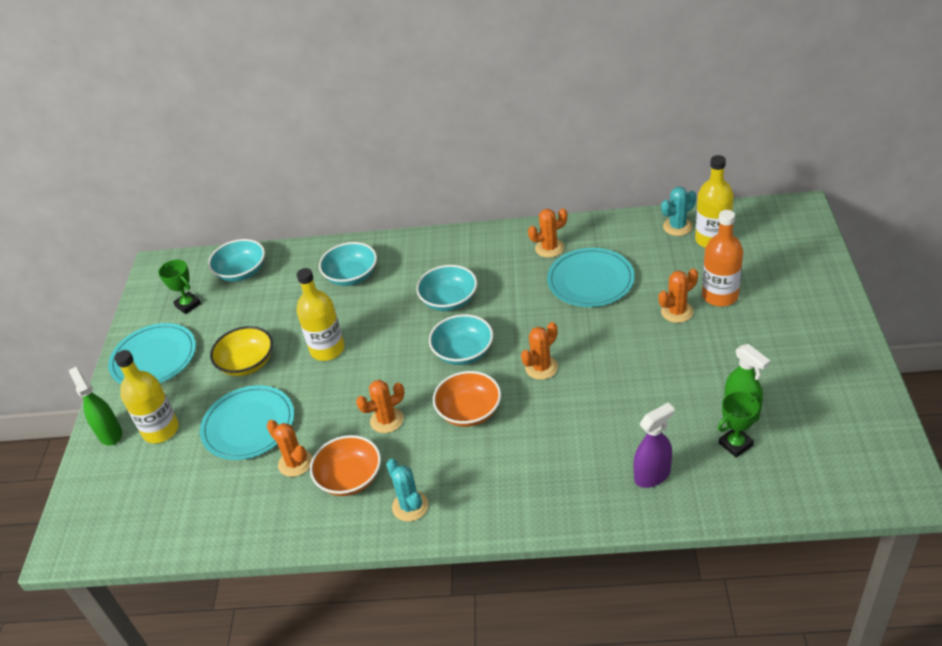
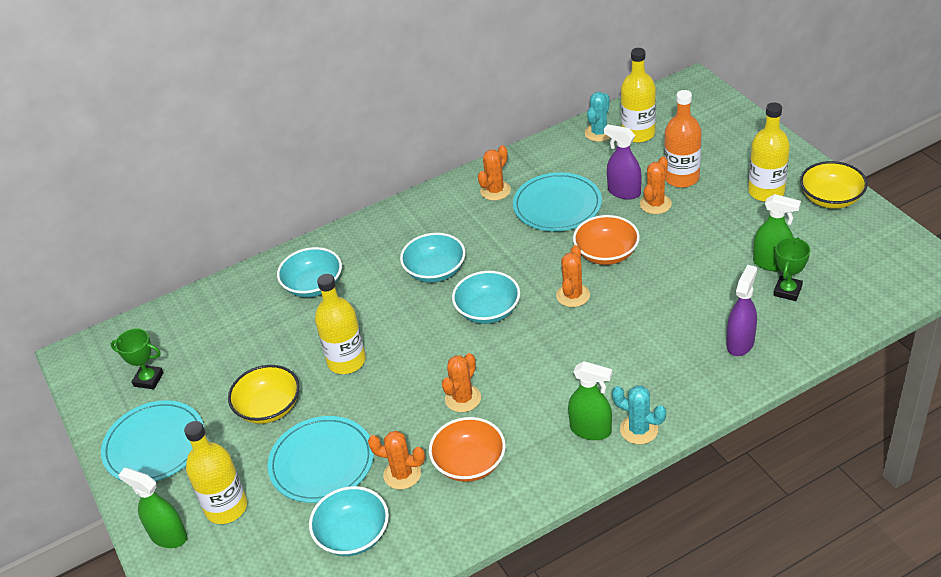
camera: 30 degrees left, 0 degrees up
turquoise bowl [208,239,265,282] -> turquoise bowl moved to [309,486,389,556]
turquoise cactus [386,459,429,521] -> turquoise cactus moved to [612,386,666,444]
orange bowl [433,371,501,427] -> orange bowl moved to [573,215,640,265]
none -> green spray bottle [568,361,613,440]
none -> purple spray bottle [604,124,642,200]
none -> yellow bottle [748,102,790,202]
none -> yellow bowl [800,161,868,209]

